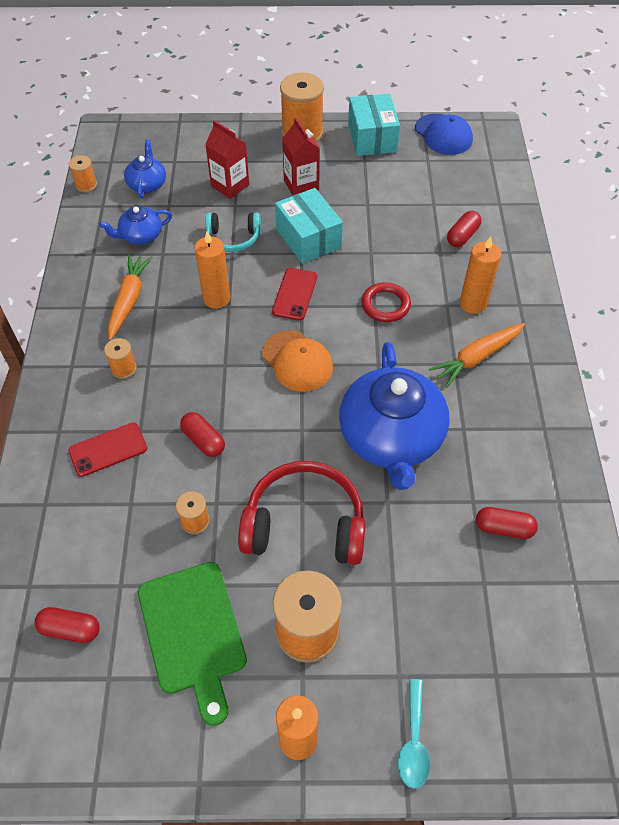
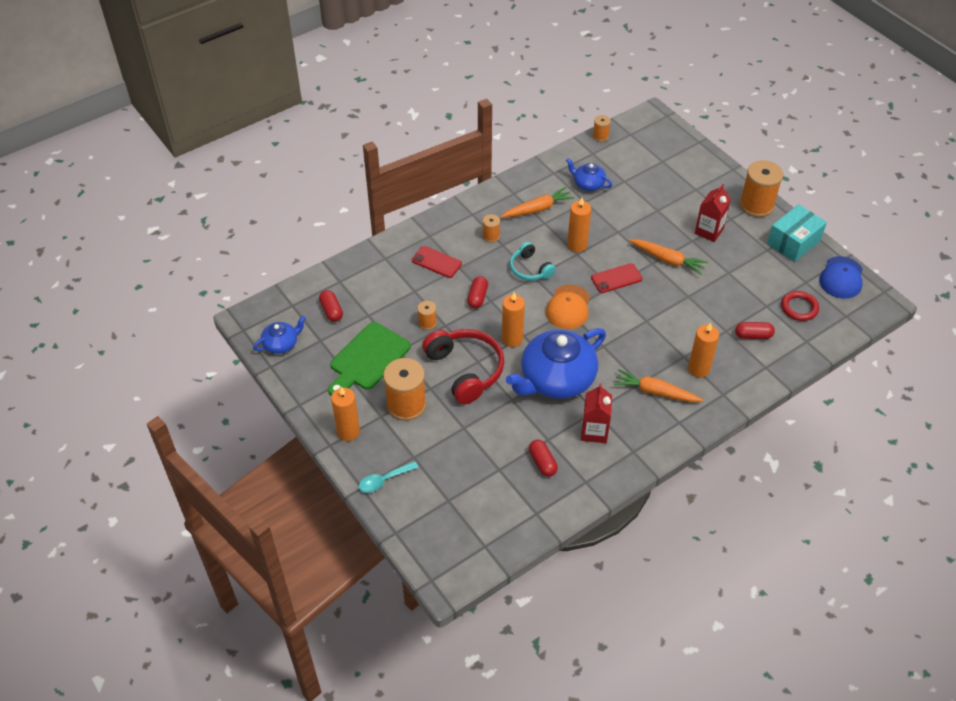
camera: 55 degrees right, 5 degrees down
blue teapot [124,140,166,198] -> blue teapot moved to [253,316,306,354]
red carton [205,120,249,199] -> red carton moved to [581,383,612,443]
turquoise headphones [205,213,261,252] -> turquoise headphones moved to [510,242,556,281]
turquoise box [275,188,343,264] -> orange carrot [629,239,708,275]
red ring [361,282,411,322] -> red ring moved to [781,291,819,321]
none -> orange candle [502,292,525,347]

